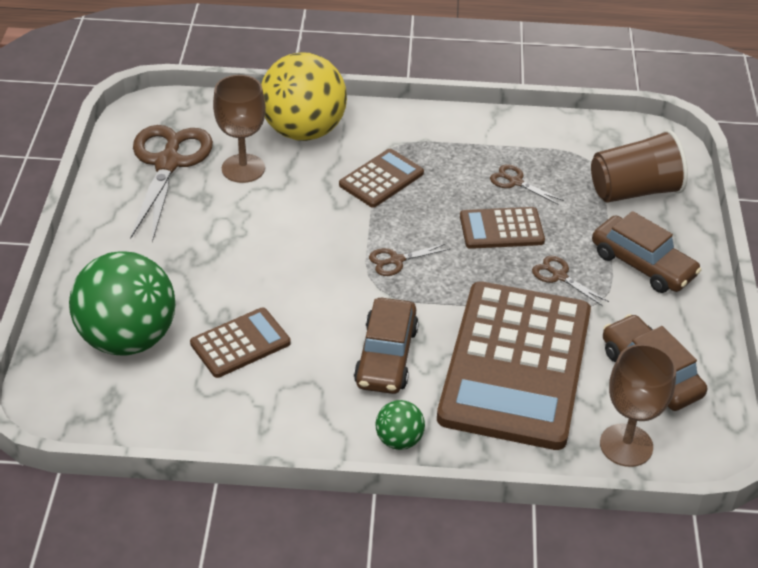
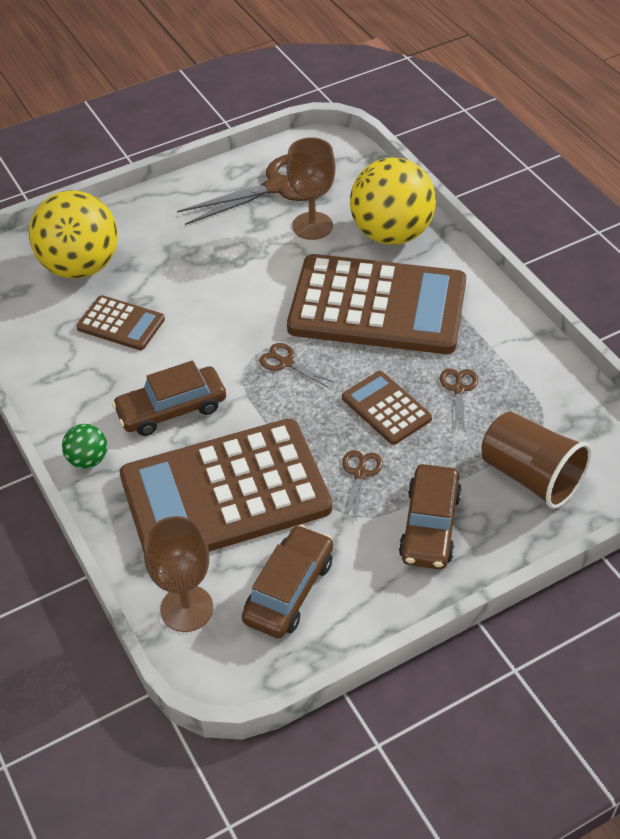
camera: 60 degrees right, 5 degrees up
green ball [69,251,176,356] -> yellow ball [29,190,118,279]
brown calculator [339,149,424,208] -> brown calculator [287,254,466,354], size x2.20

